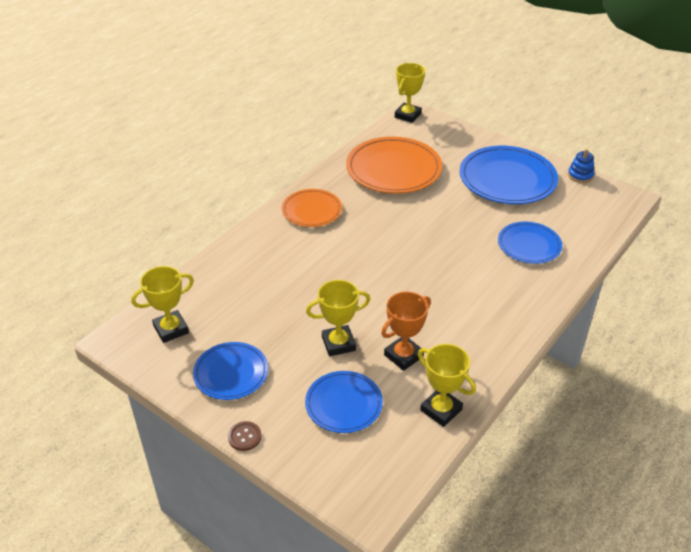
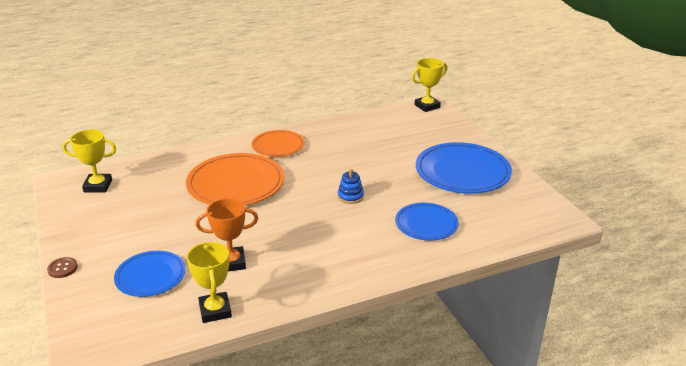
camera: 30 degrees right, 10 degrees down
blue plate [193,342,268,400] -> none
yellow trophy [306,280,371,356] -> none
orange plate [346,137,442,194] -> orange plate moved to [186,153,284,206]
blue stacking toy [568,149,595,183] -> blue stacking toy moved to [338,169,364,204]

